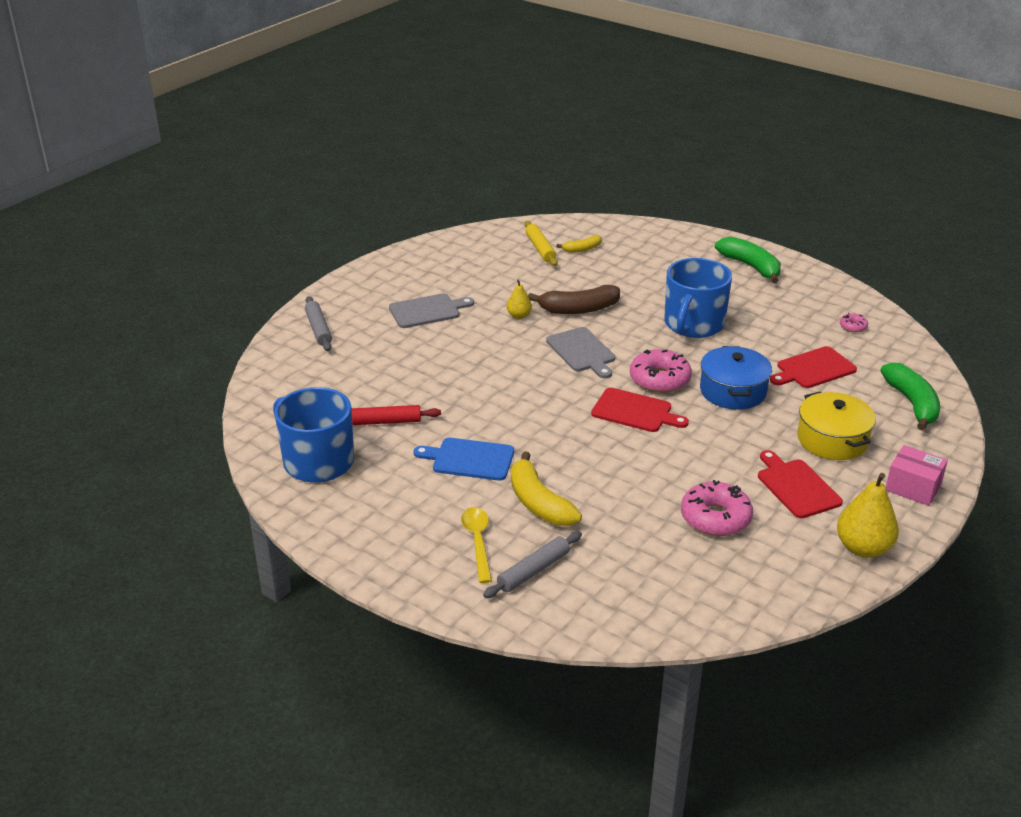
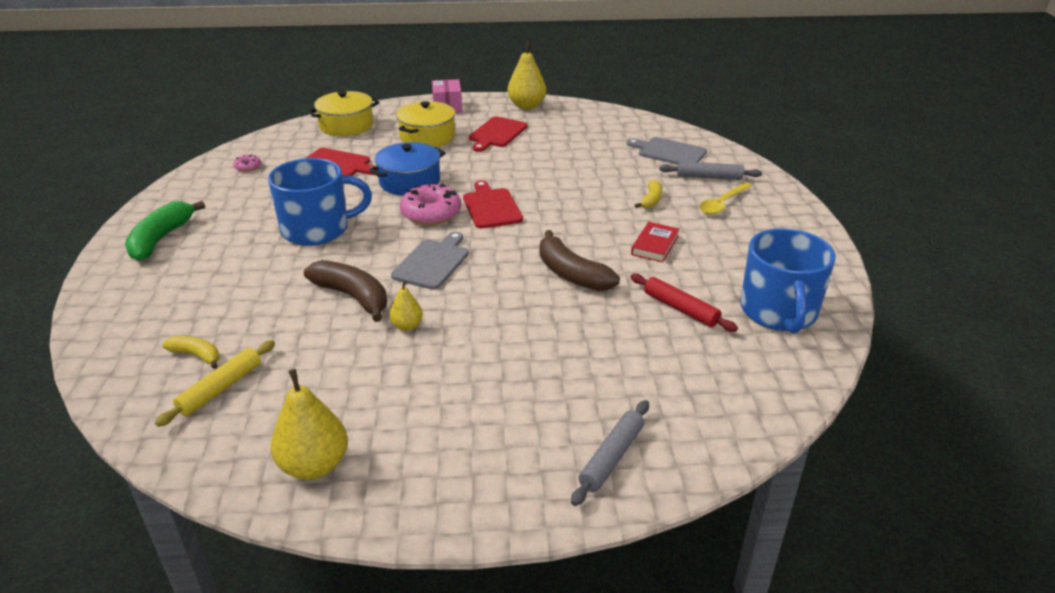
camera: 130 degrees left, 0 degrees up
grey cutting board [389,293,474,328] -> grey cutting board moved to [626,137,707,165]
blue cutting board [414,438,514,481] -> red book [631,222,679,263]
yellow banana [511,451,582,526] -> yellow banana [635,180,662,208], size x0.56
pink donut [681,480,753,536] -> none
green banana [881,362,940,430] -> yellow pot [308,91,379,136]
none -> yellow pear [271,369,348,480]
none -> brown banana [540,230,620,291]

